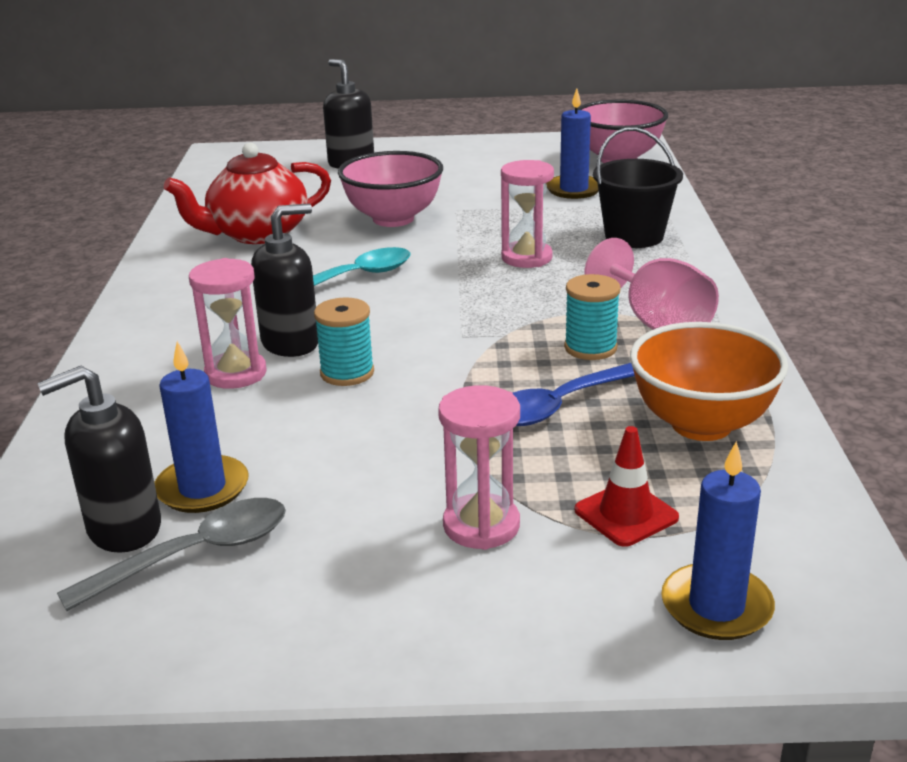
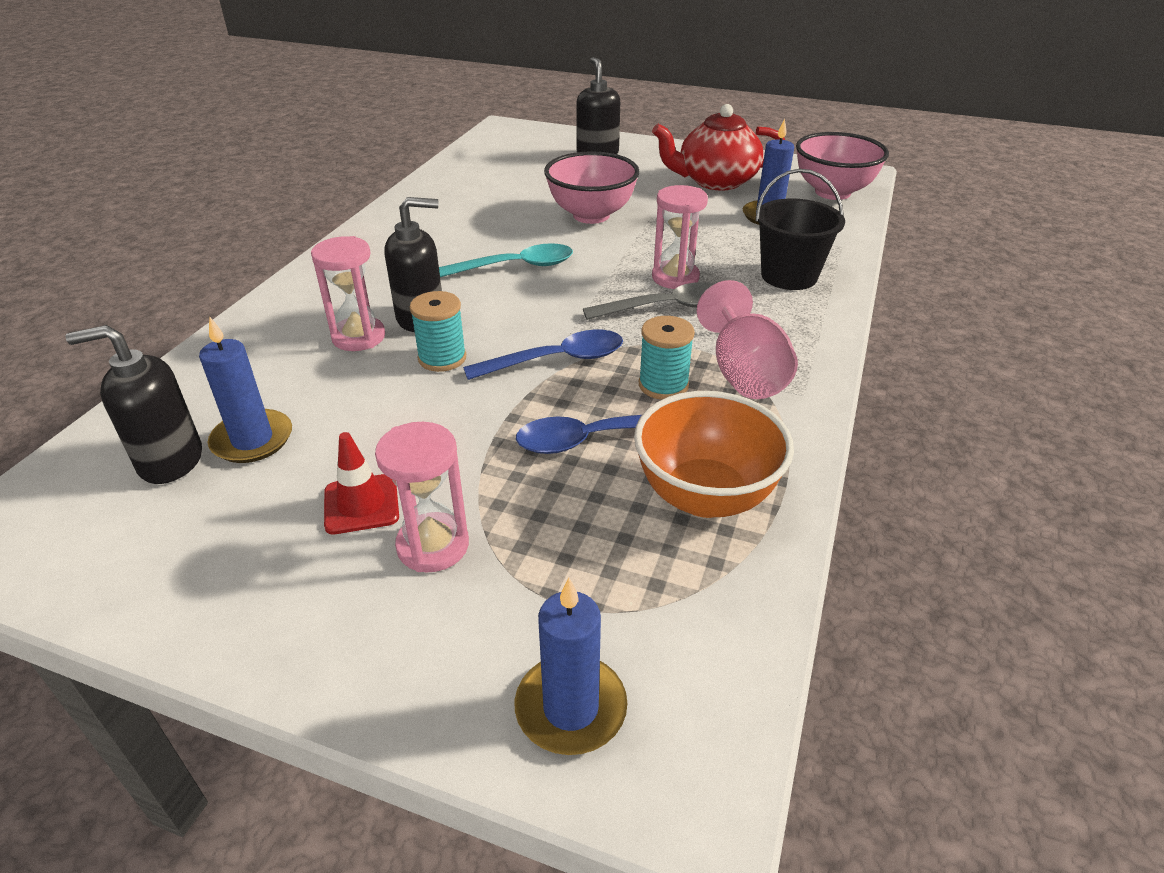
camera: 20 degrees right, 10 degrees up
grey spoon [57,498,286,611] -> grey spoon moved to [583,282,715,320]
red teapot [164,143,331,244] -> red teapot moved to [652,104,785,191]
red traffic cone [574,426,679,547] -> red traffic cone moved to [324,432,399,535]
none -> blue spoon [463,329,623,380]

